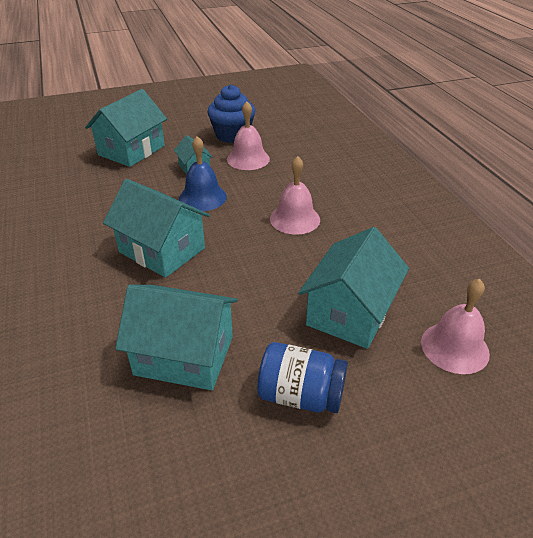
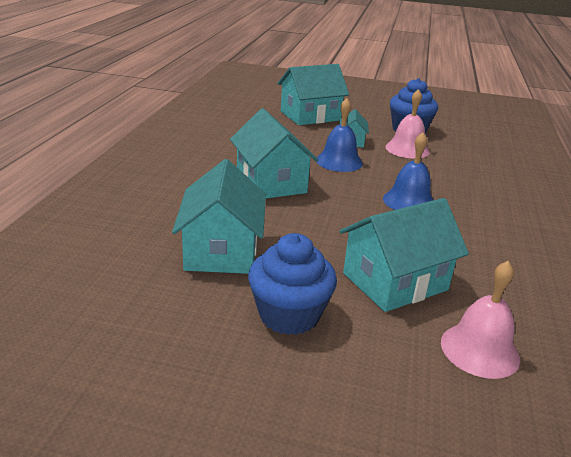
camera: 30 degrees right, 10 degrees down
turquoise house [115,285,238,390] -> turquoise house turned 45 degrees clockwise [172,159,266,274]
blue jar [257,342,348,413] -> blue cupcake [248,233,337,335]
pink bell [270,156,320,235] -> blue bell [383,132,433,210]

